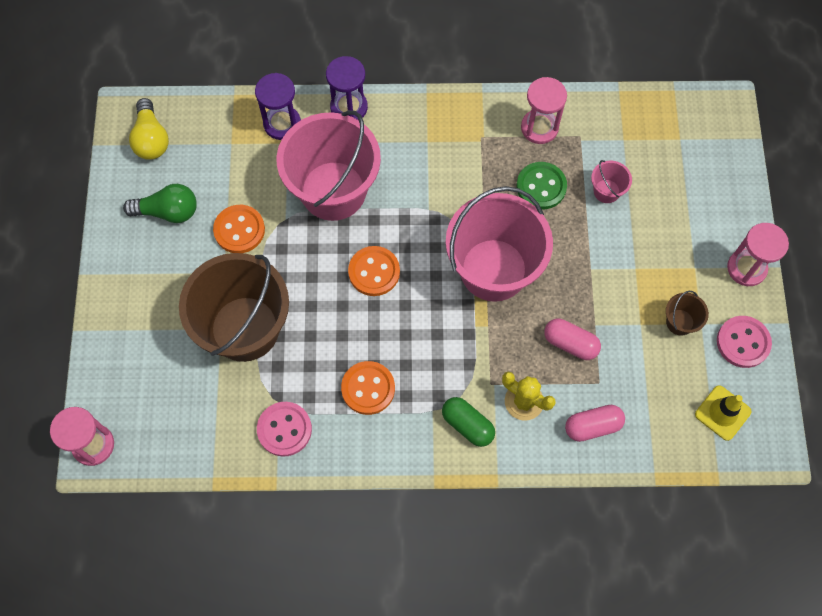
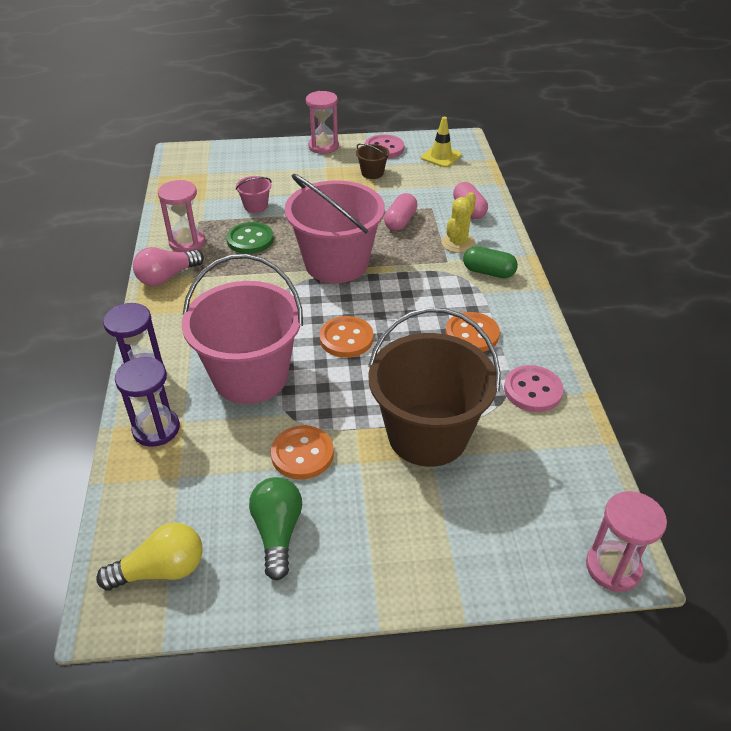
camera: 95 degrees left, 25 degrees down
green capsule [442,397,495,447] -> green capsule turned 75 degrees clockwise [463,246,518,278]
none -> pink light bulb [133,247,204,286]

